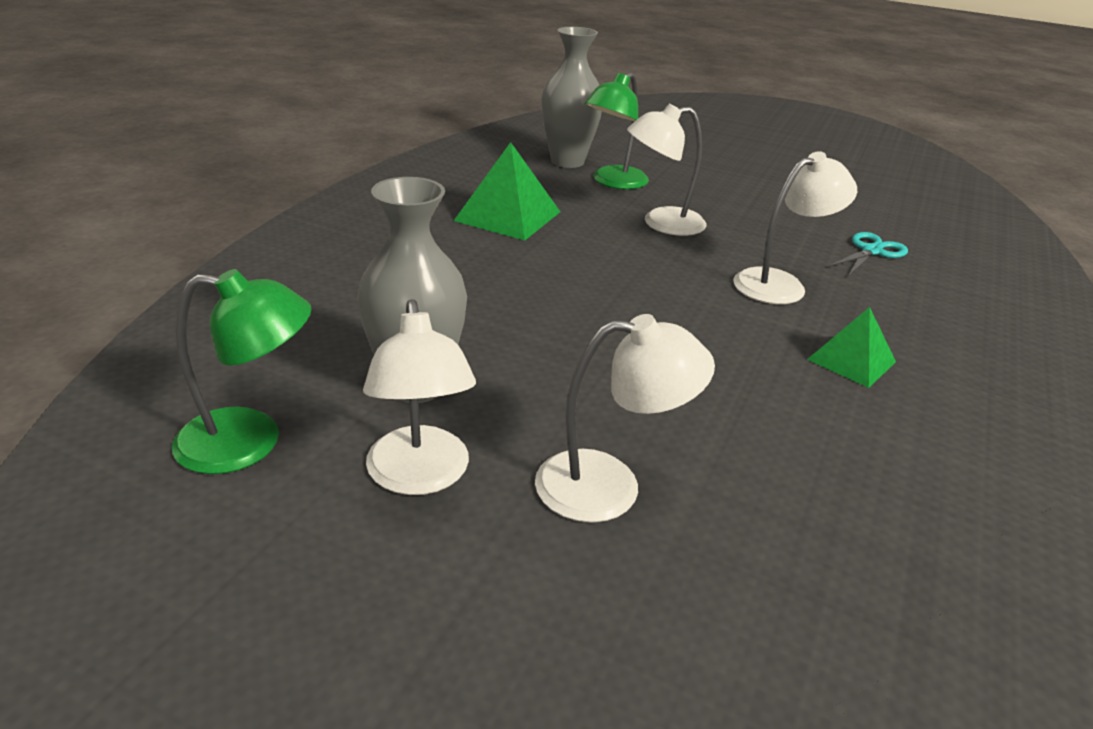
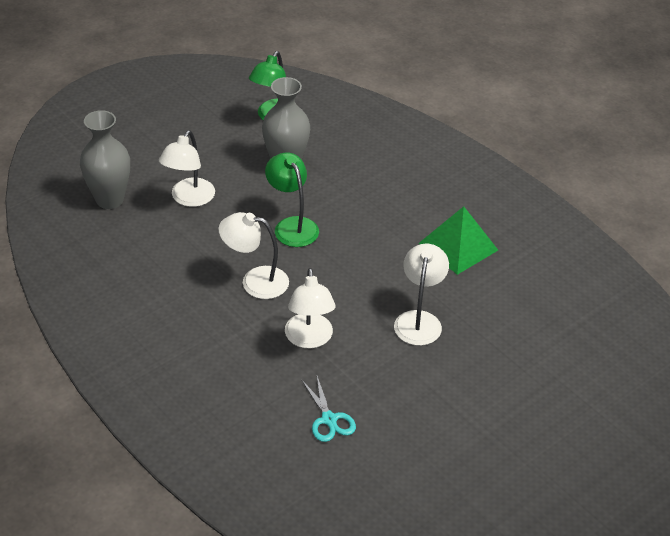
camera: 115 degrees right, 10 degrees up
white lamp [363,299,476,495] -> white lamp moved to [218,212,289,299]
grey vase [541,27,602,168] -> grey vase moved to [80,110,130,209]
green lamp [585,73,649,189] -> green lamp moved to [265,152,319,247]
green pyramid [807,307,896,388] -> none

